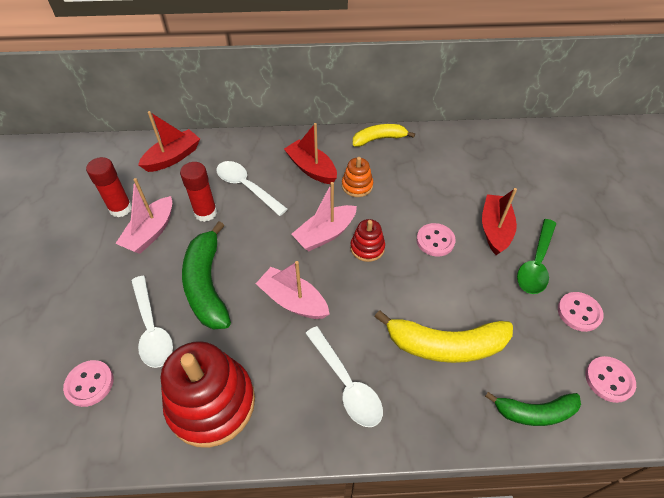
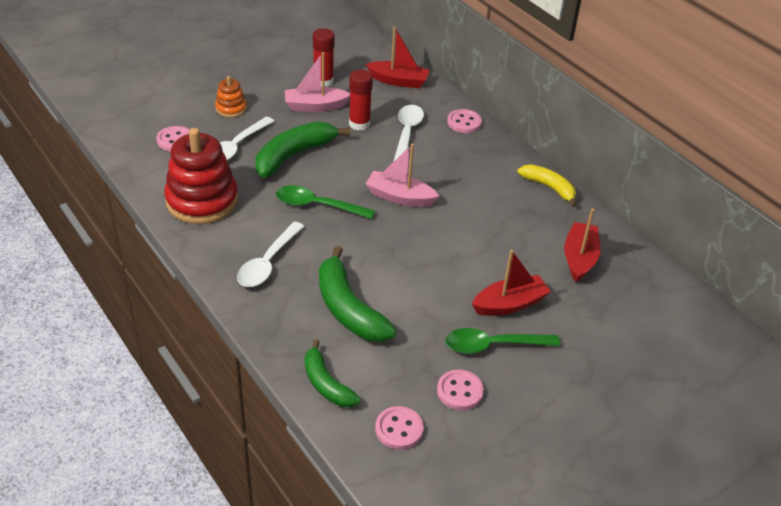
camera: 55 degrees right, 10 degrees down
pink boat [256,261,330,319] -> green spoon [276,185,375,219]
red boat [284,123,337,184] -> red boat moved to [564,208,601,282]
orange stacking toy [342,157,373,197] -> orange stacking toy moved to [215,76,247,118]
red stacking toy [350,219,385,262] -> none
yellow banana [375,310,513,363] -> green banana [319,246,397,342]
pink button [416,223,456,257] -> pink button moved to [447,109,482,133]

